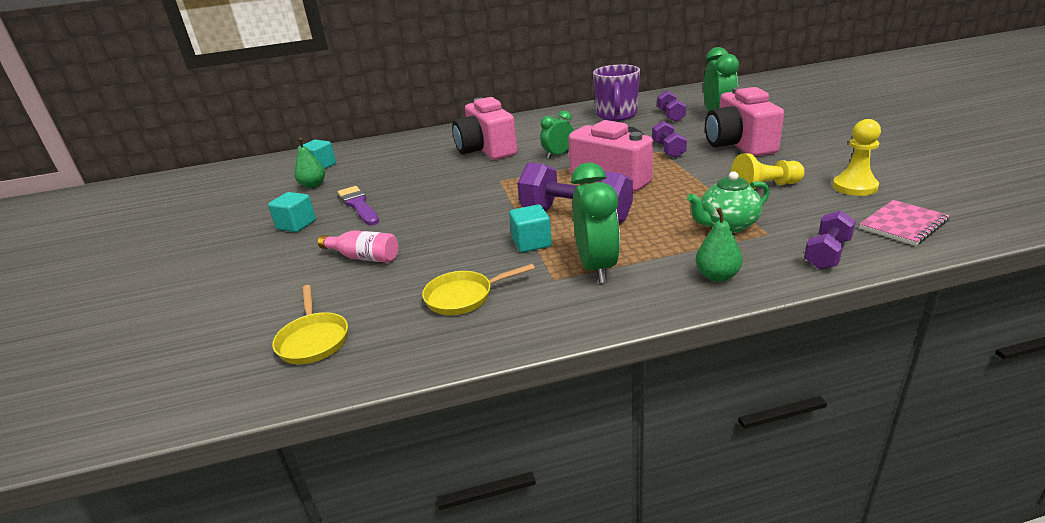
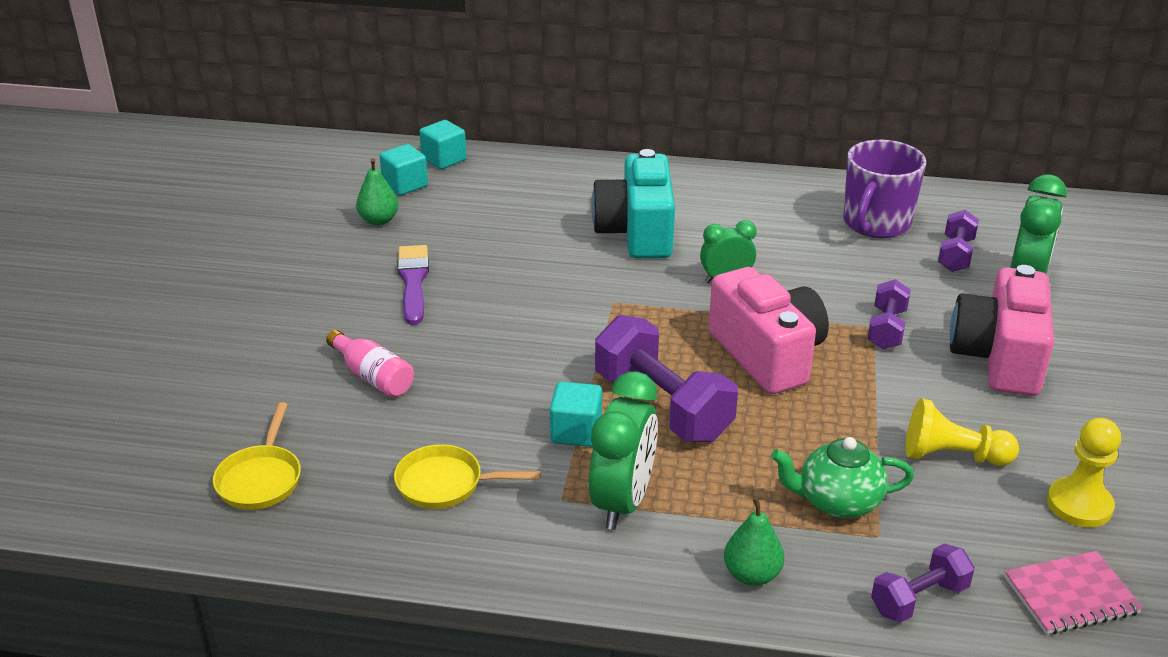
camera: 20 degrees right, 5 degrees up
turquoise cube [268,192,316,232] -> turquoise cube moved to [419,120,467,169]
pink camera [452,97,517,160] -> turquoise camera [591,149,675,258]

